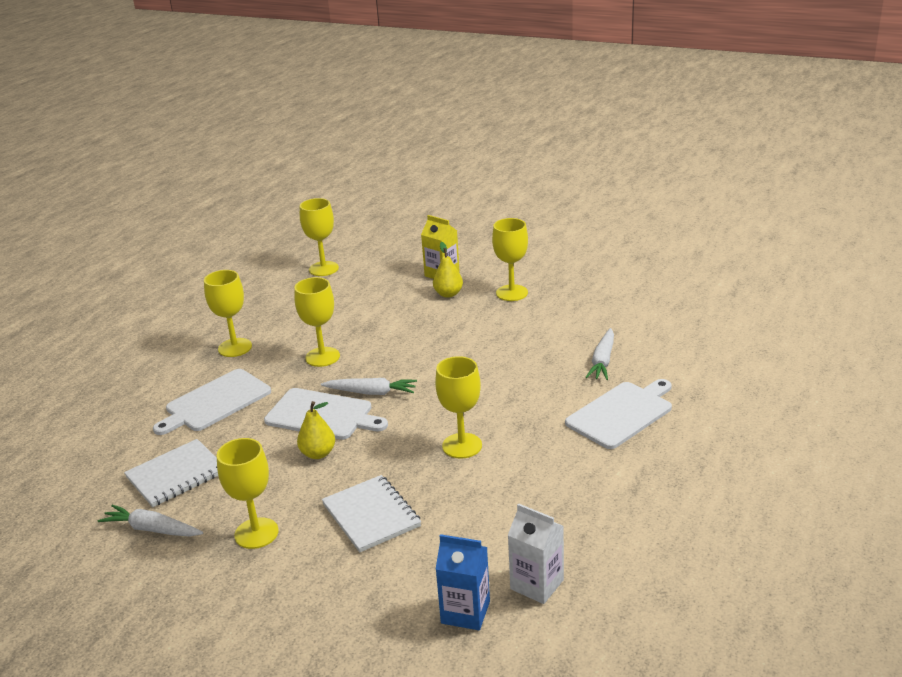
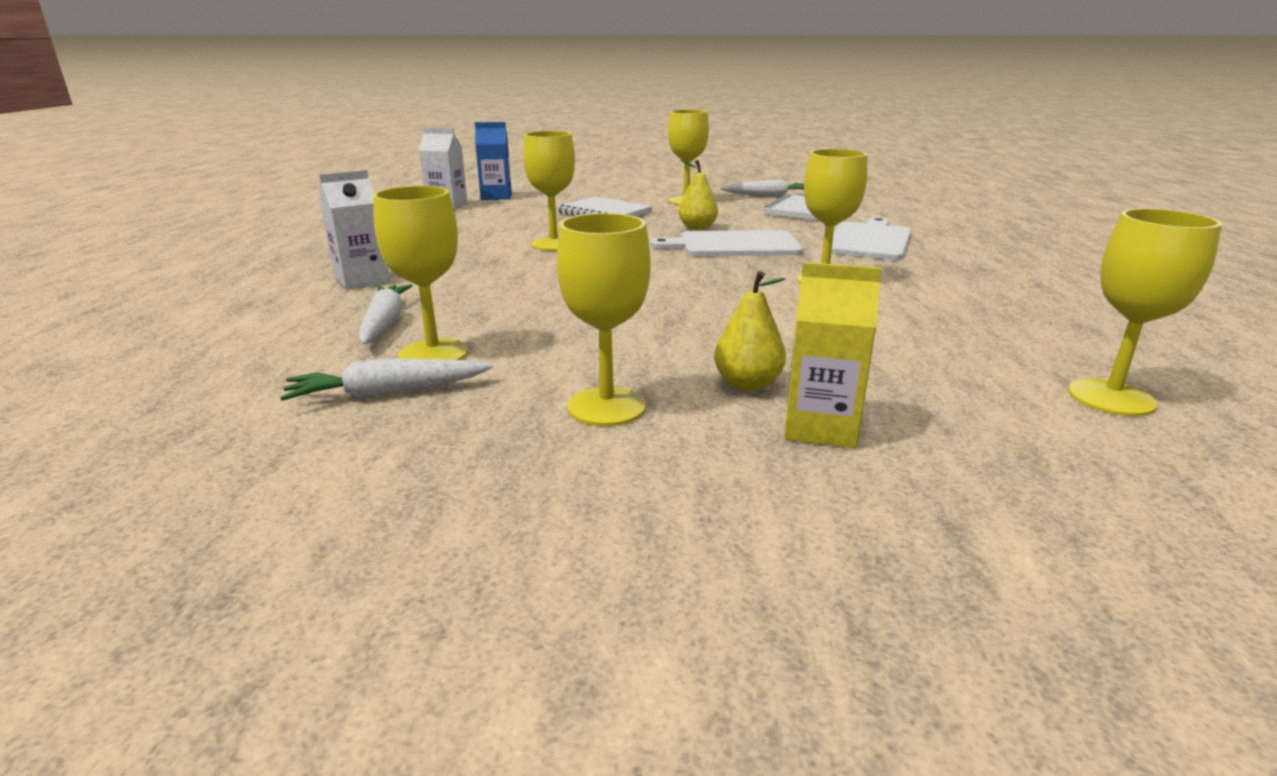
camera: 155 degrees right, 5 degrees down
yellow goblet [204,270,252,357] -> yellow goblet moved to [373,186,468,360]
white carrot [321,378,417,395] -> white carrot moved to [280,359,493,401]
white cutting board [565,379,672,449] -> white carton [319,170,390,290]

